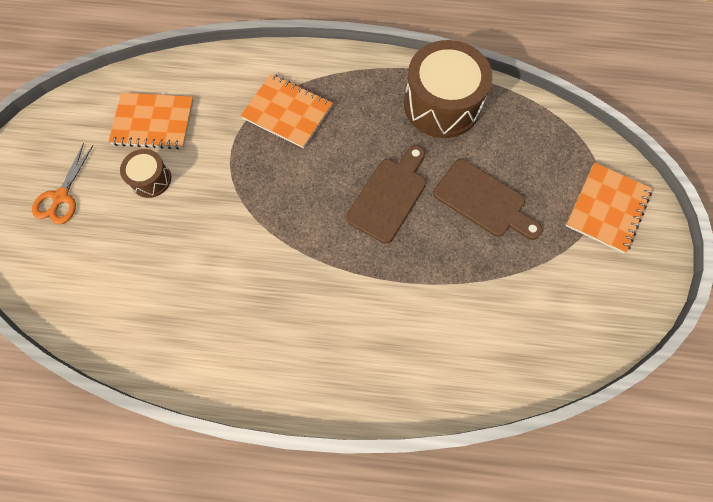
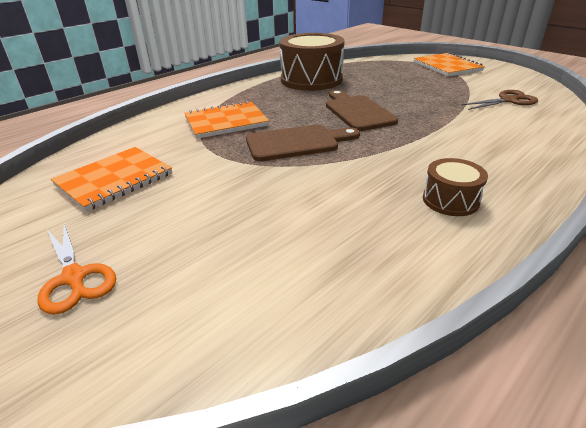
camera: 50 degrees left, 35 degrees down
brown drum [120,149,171,198] -> brown drum moved to [423,158,488,216]
brown cutting board [434,159,543,240] -> brown cutting board moved to [246,125,360,161]
none -> brown scissors [461,90,538,110]

